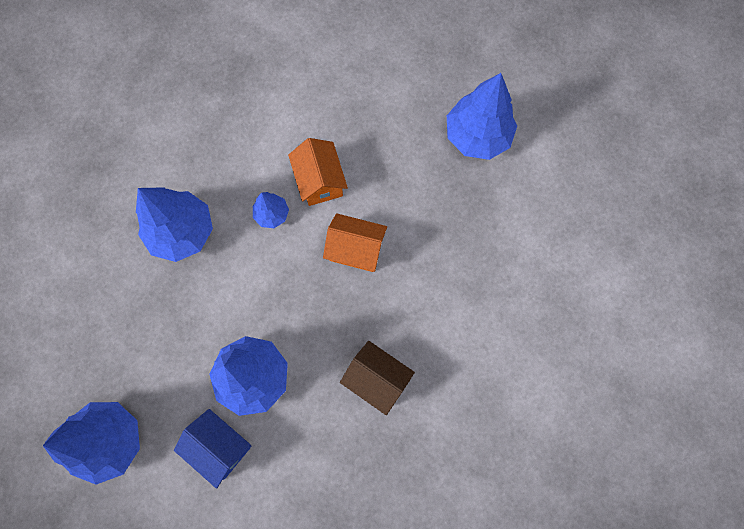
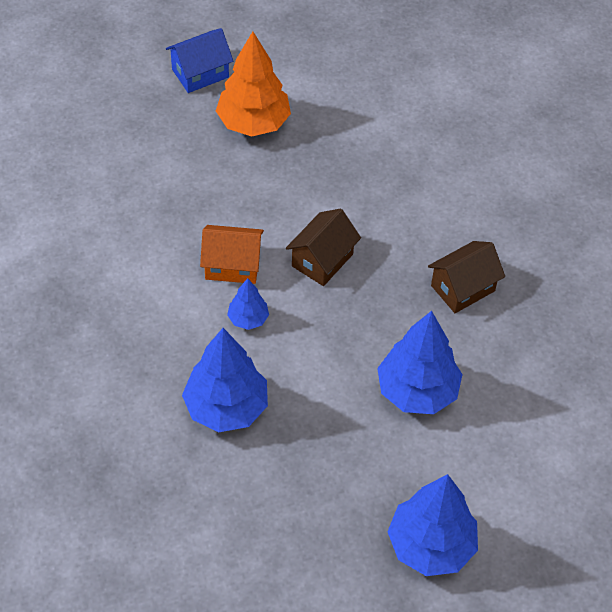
camera: 70 degrees left, 20 degrees down
blue house [174,409,252,489] -> blue house moved to [166,28,233,93]
orange house [323,213,387,272] -> brown house [286,209,361,286]
blue tree [447,73,517,160] -> orange tree [216,32,291,137]

